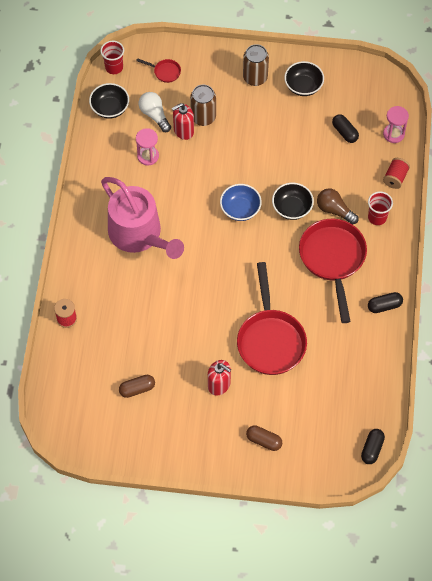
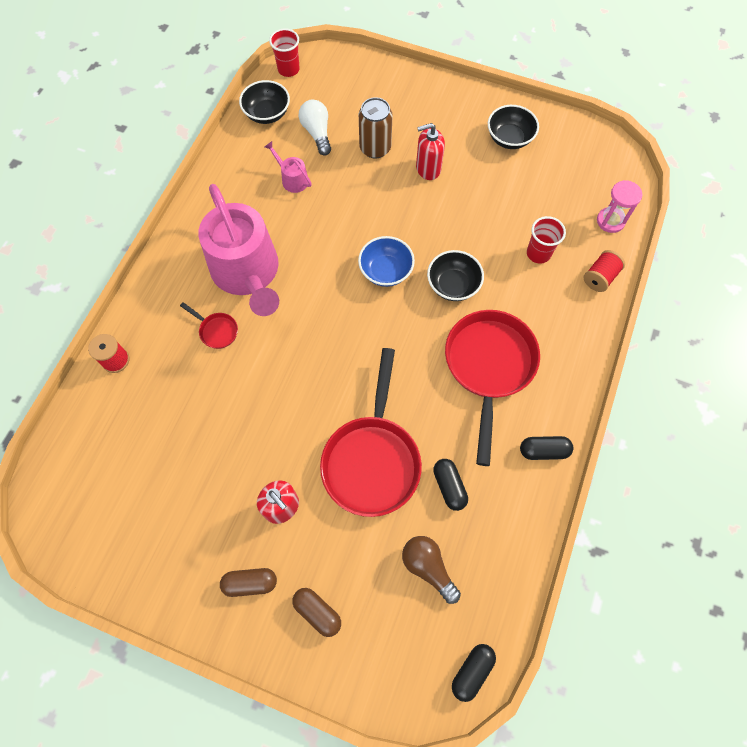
camera: 15 degrees right, 5 degrees up
brown capsule [119,375,155,398] -> brown capsule moved to [220,568,277,597]
red pan [136,58,181,83] -> red pan moved to [180,302,238,349]
pink hourglass [136,128,159,165] -> pink watering can [265,141,312,193]
red soap dispenser [172,103,194,140] -> red soap dispenser moved to [416,123,445,180]
brown can [243,44,269,86] -> none
brown light bulb [317,188,359,225] -> brown light bulb moved to [402,536,461,604]
black capsule [332,114,359,143] -> black capsule moved to [433,459,468,511]
red cup [368,191,393,225] -> red cup moved to [527,216,566,264]

